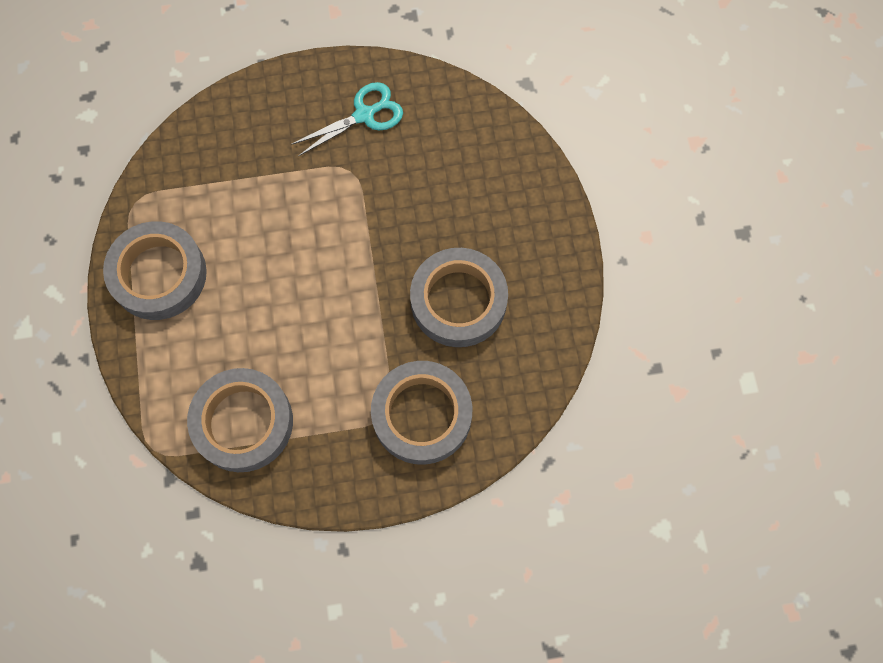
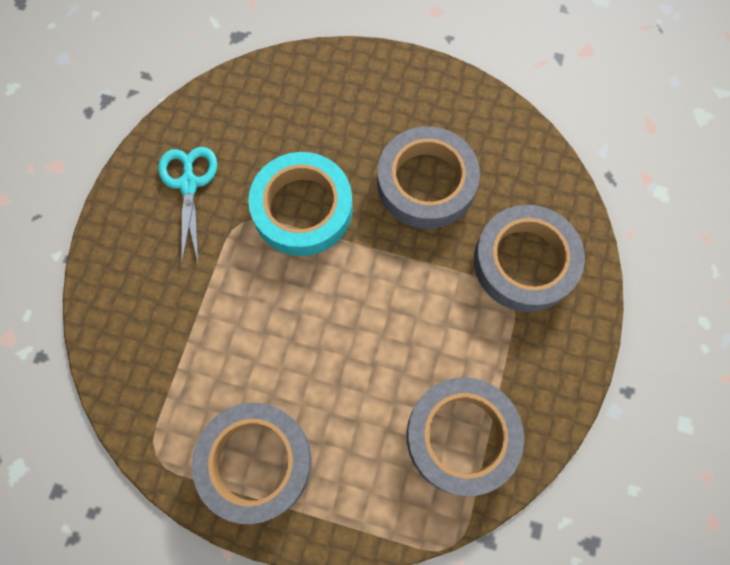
camera: 65 degrees left, 0 degrees up
none -> turquoise tape [248,152,353,256]

